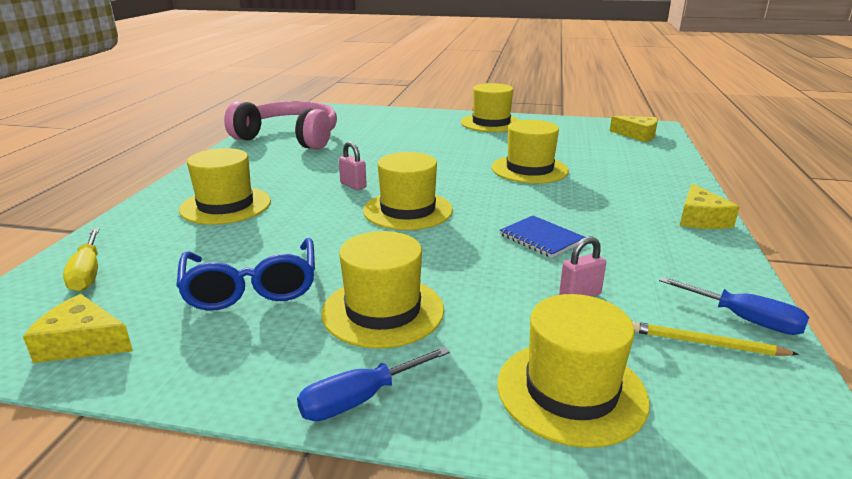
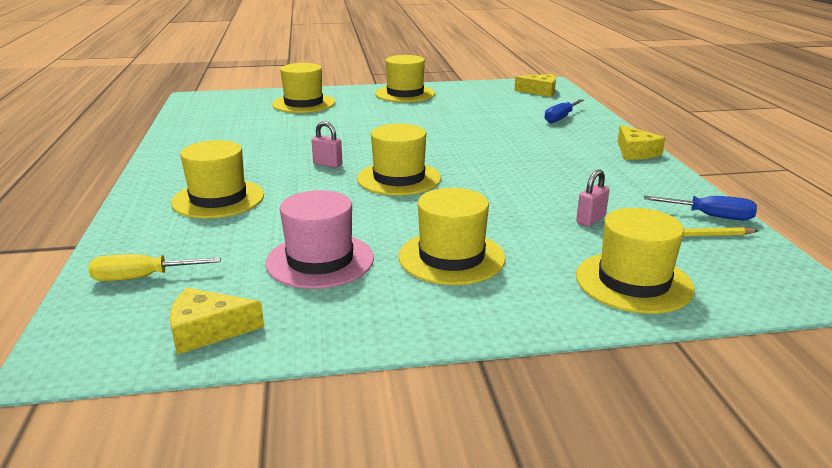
camera: 20 degrees left, 0 degrees up
yellow screwdriver [63,228,99,292] -> yellow screwdriver turned 120 degrees clockwise [88,254,221,281]
blue glasses [176,238,315,310] -> pink hat [265,190,374,289]
pink headphones [224,101,337,150] -> none
blue screwdriver [297,347,450,421] -> blue screwdriver moved to [545,99,584,123]
yellow hat [492,120,569,184] -> yellow hat moved to [272,63,335,113]
blue notebook [499,216,585,258] -> none

